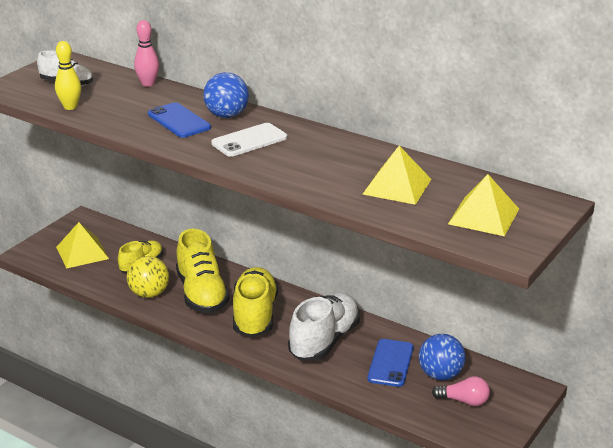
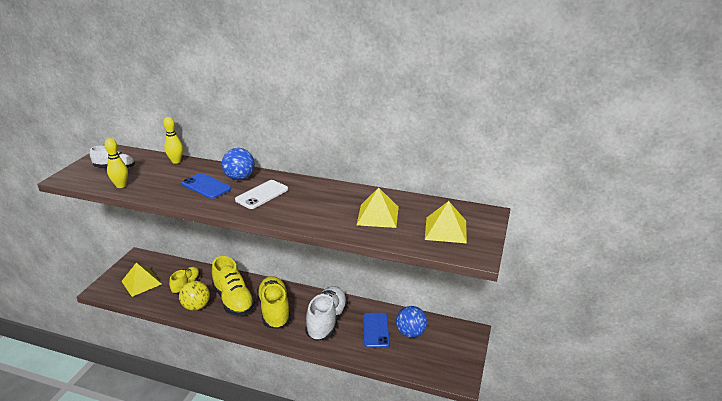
camera: 15 degrees left, 0 degrees up
pink bowling pin [134,20,159,87] -> yellow bowling pin [163,117,183,164]
pink light bulb [432,376,490,406] -> none

